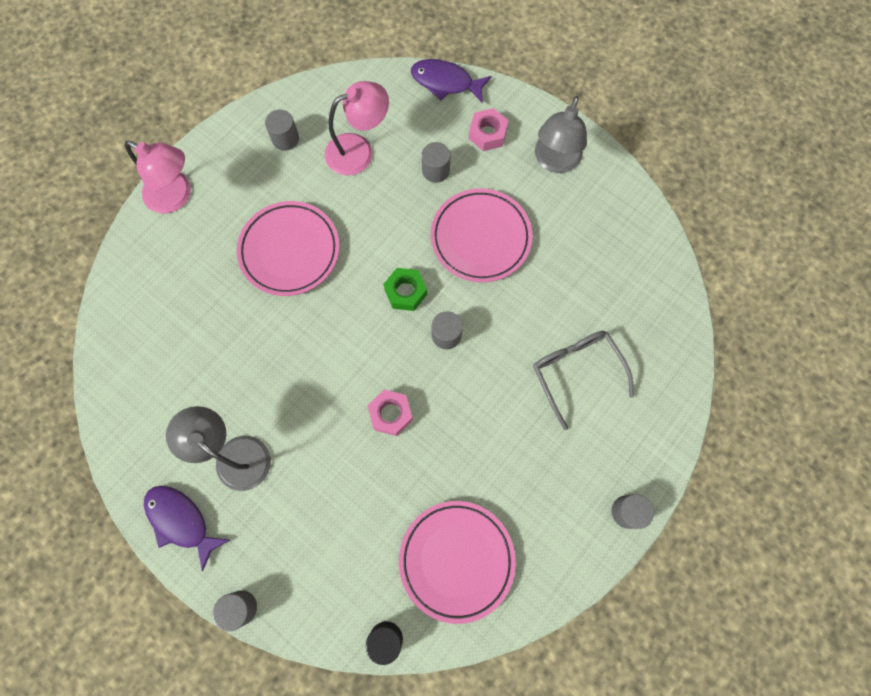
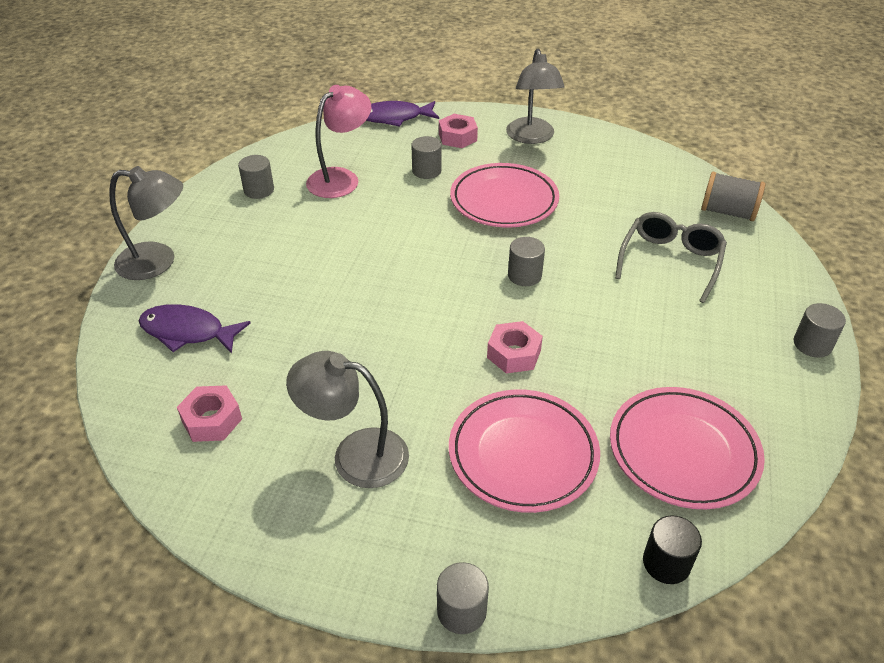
camera: 25 degrees left, 30 degrees down
pink lamp [125,141,191,214] -> grey lamp [109,166,183,280]
purple fish [144,486,230,571] -> purple fish moved to [139,304,251,354]
pink plate [237,201,339,296] -> pink plate moved to [449,389,600,513]
green nut [383,268,427,311] -> none
grey glasses [533,331,634,430] -> grey glasses turned 75 degrees clockwise [615,212,727,303]
none -> pink nut [177,385,242,442]
none -> grey spool [701,172,765,221]

